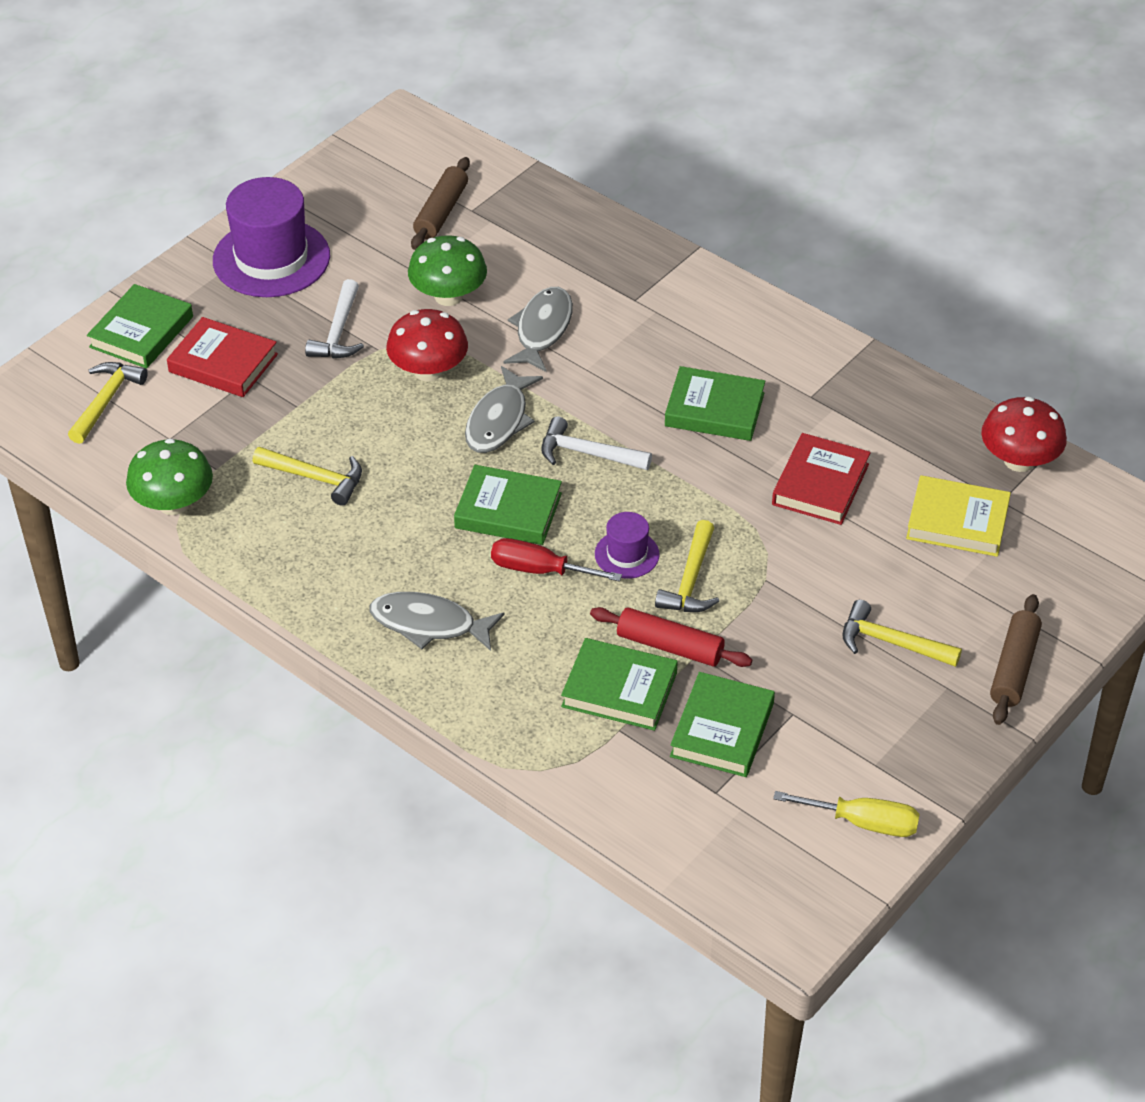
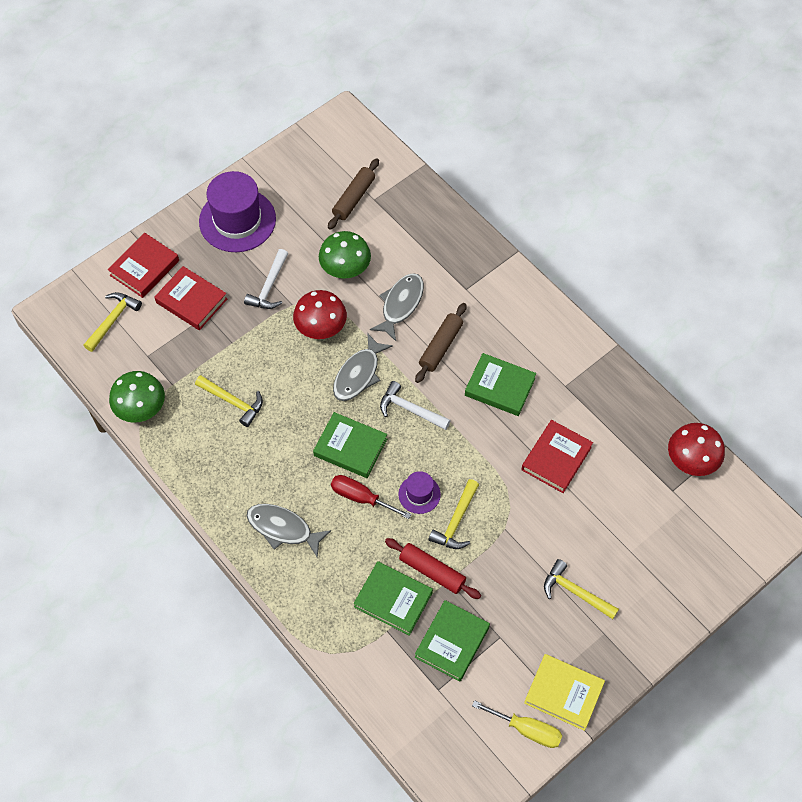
camera: 10 degrees right, 15 degrees up
green book [87,284,193,369] -> red book [108,233,179,298]
yellow book [906,475,1011,557] -> yellow book moved to [524,654,605,731]
brown rolling pin [990,594,1042,725] -> brown rolling pin moved to [415,303,466,383]

